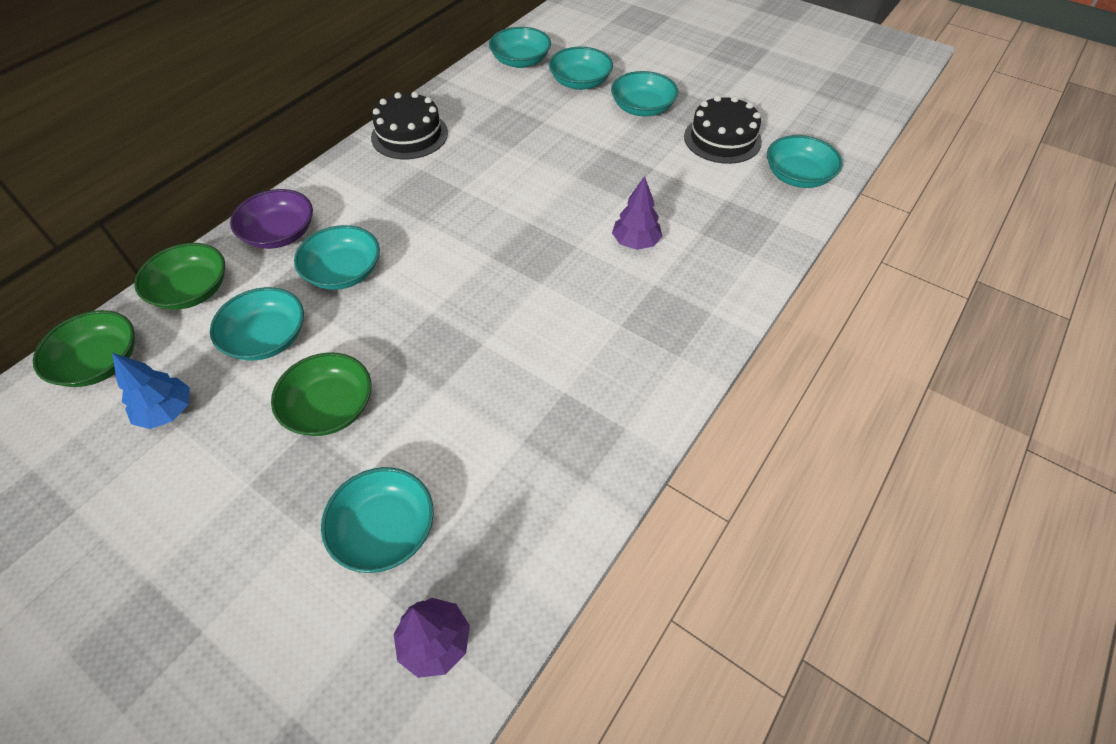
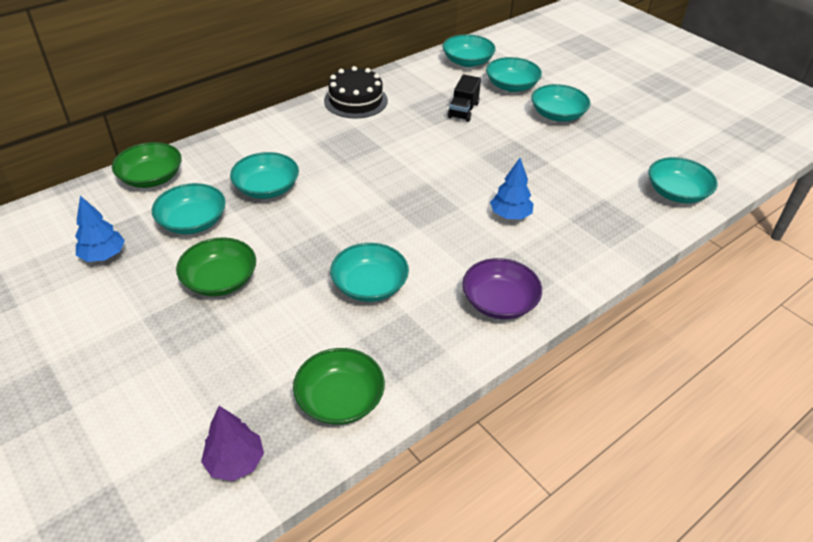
camera: 15 degrees right, 10 degrees down
green bowl [33,310,135,387] -> green bowl moved to [293,348,385,425]
purple bowl [230,189,313,249] -> purple bowl moved to [462,258,542,319]
turquoise bowl [321,467,434,573] -> turquoise bowl moved to [330,243,409,302]
purple tree [612,176,662,250] -> blue tree [490,158,534,219]
black cake [684,95,762,164] -> none
none -> black truck [448,74,481,122]

